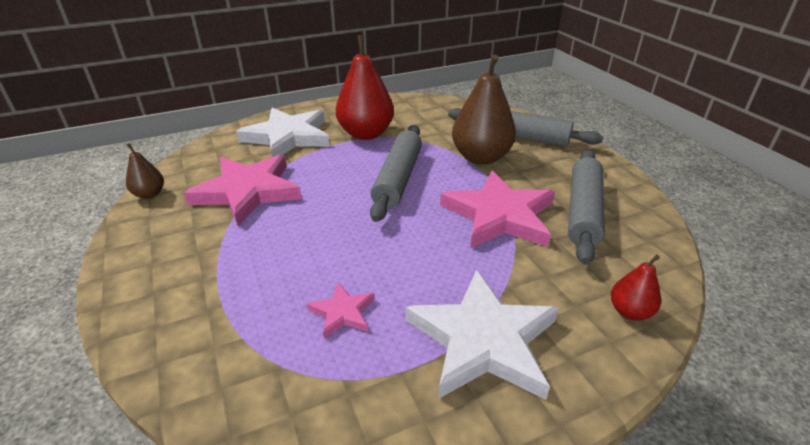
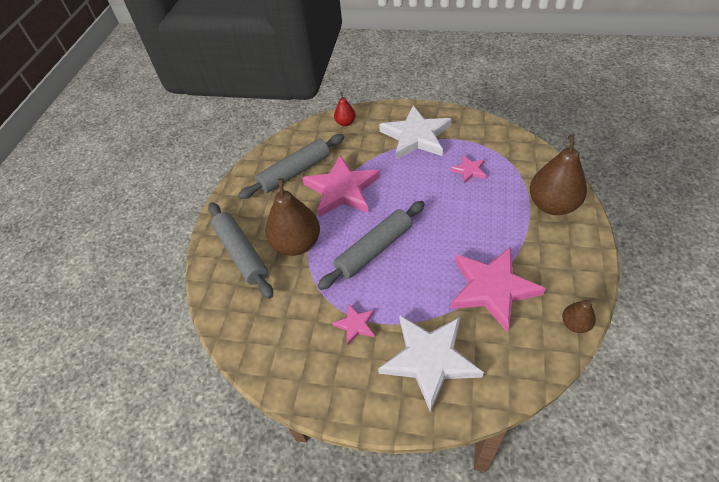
camera: 140 degrees left, 15 degrees up
red pear [336,35,394,140] -> pink star [332,304,374,345]
none -> brown pear [530,135,587,215]

